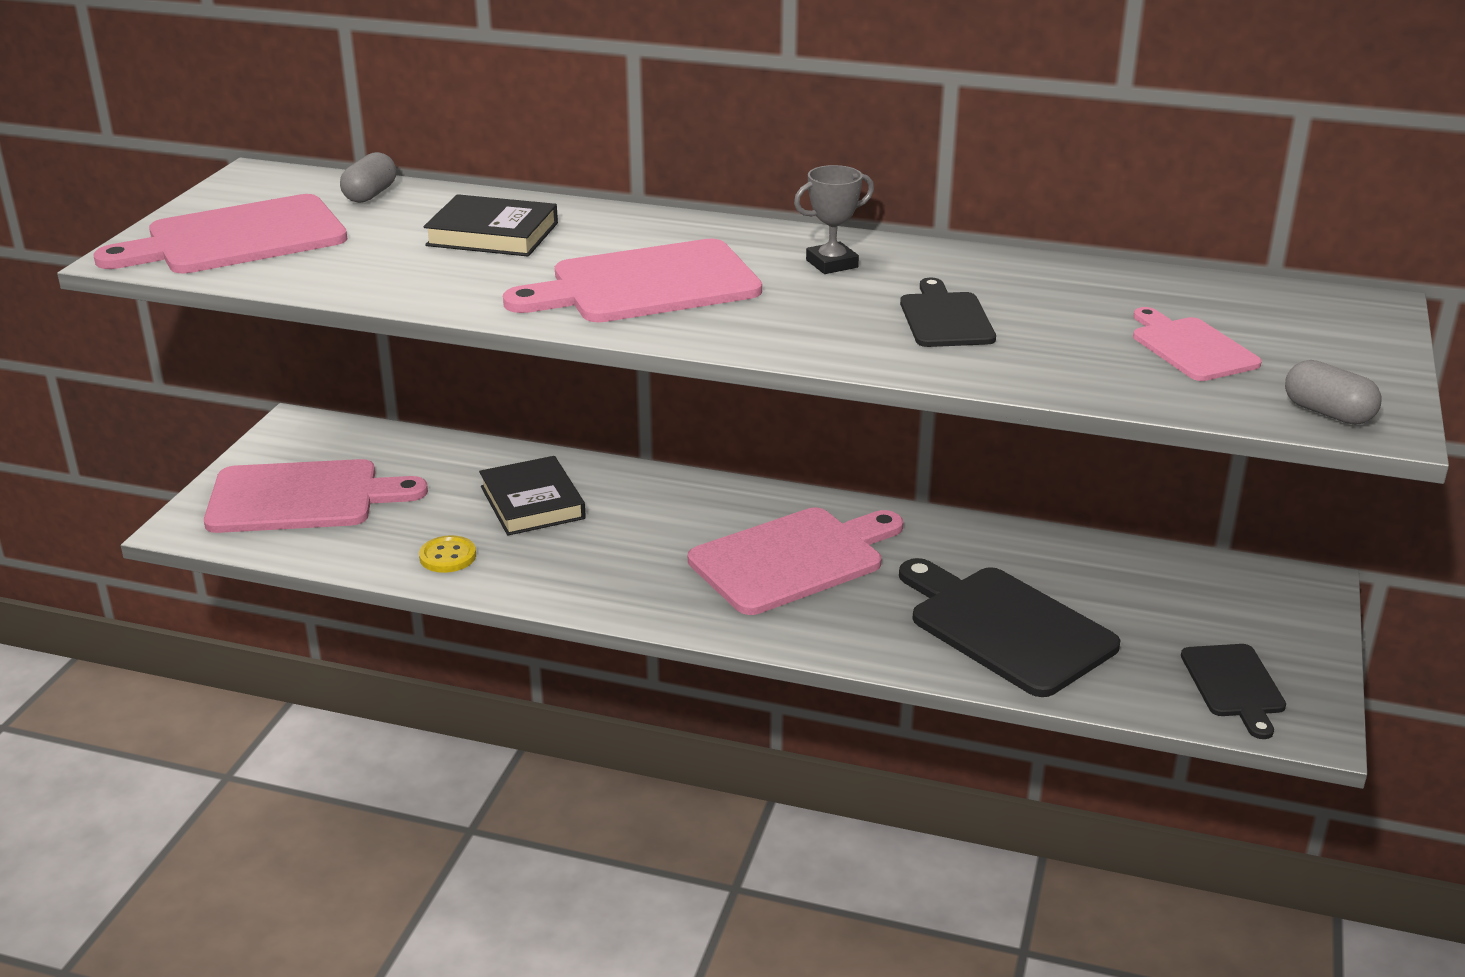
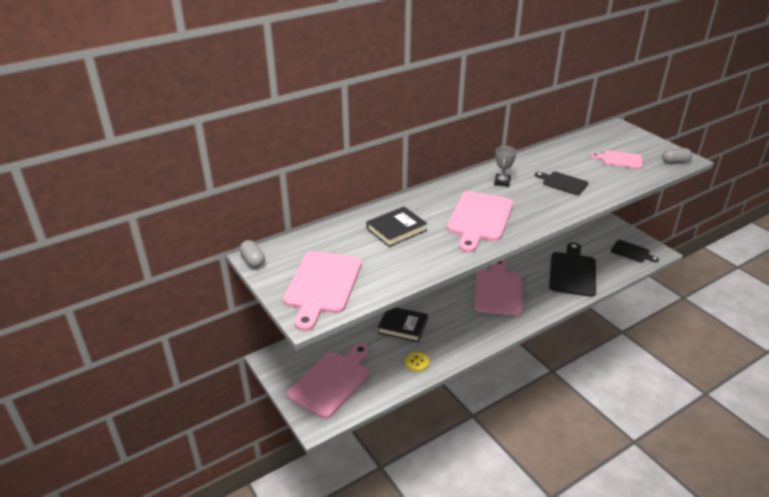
camera: 50 degrees left, 5 degrees up
grey capsule [340,152,396,203] -> grey capsule moved to [240,240,265,268]
black cutting board [899,558,1120,697] -> black cutting board turned 105 degrees clockwise [549,242,596,297]

